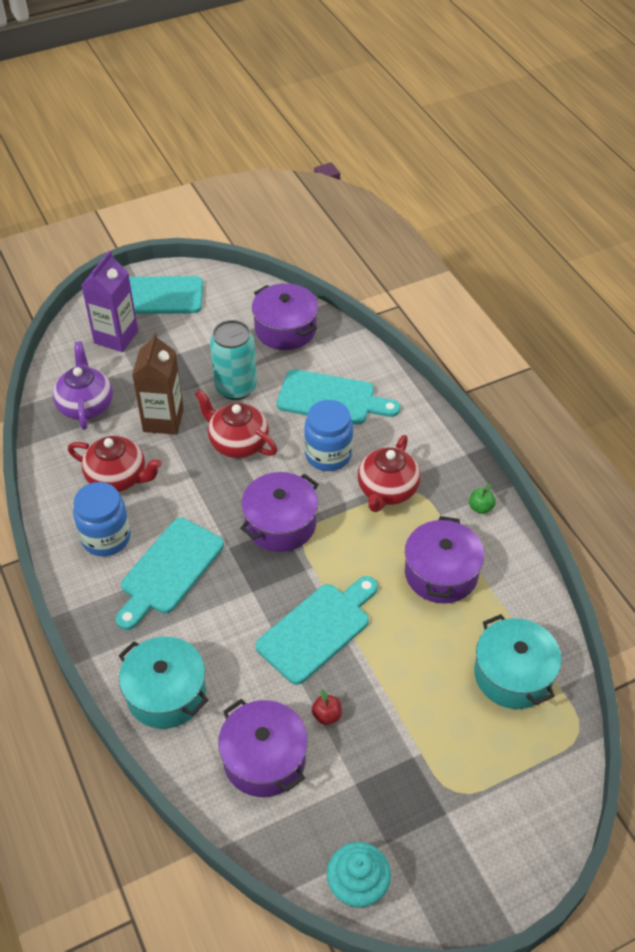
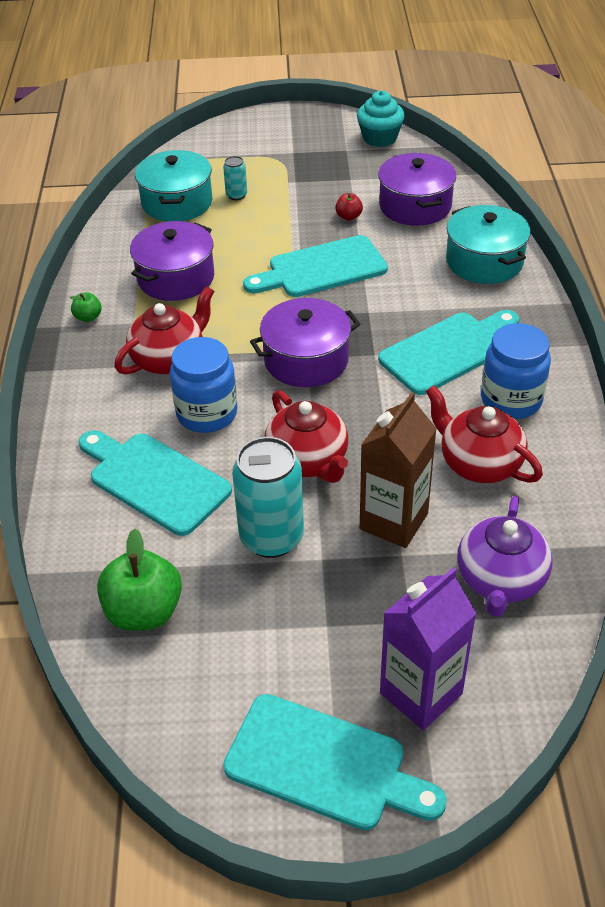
camera: 155 degrees left, 5 degrees down
purple pot [252,283,318,350] -> green apple [97,529,182,631]
none -> turquoise can [223,156,247,200]

